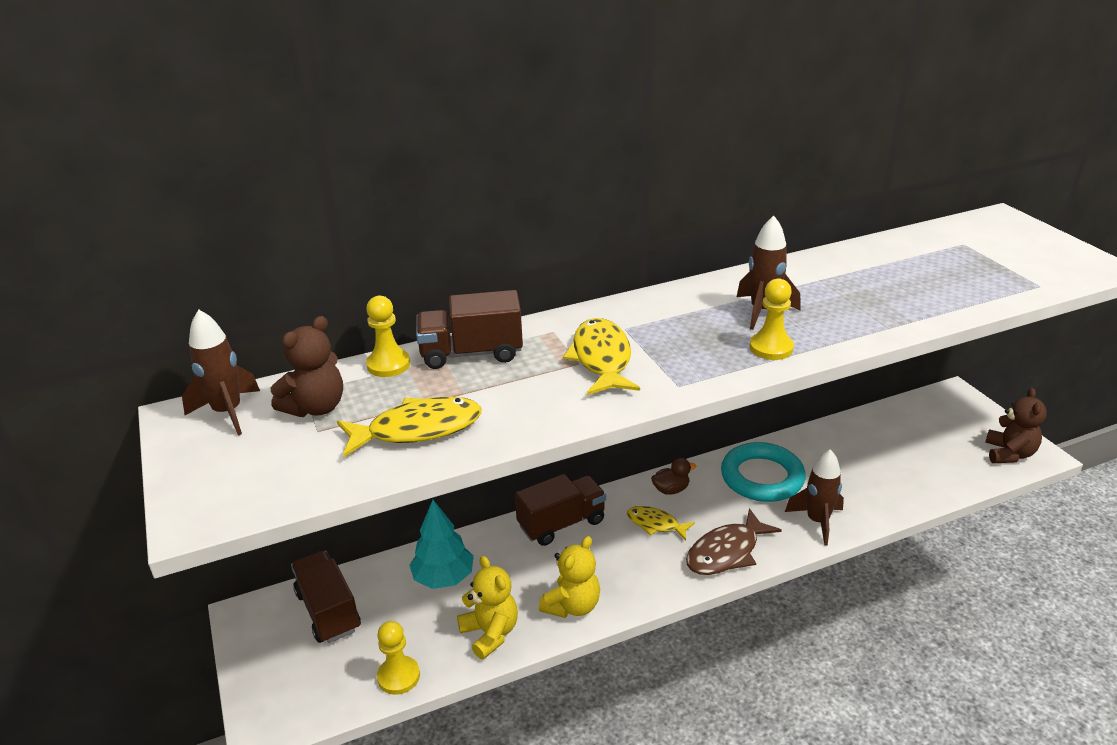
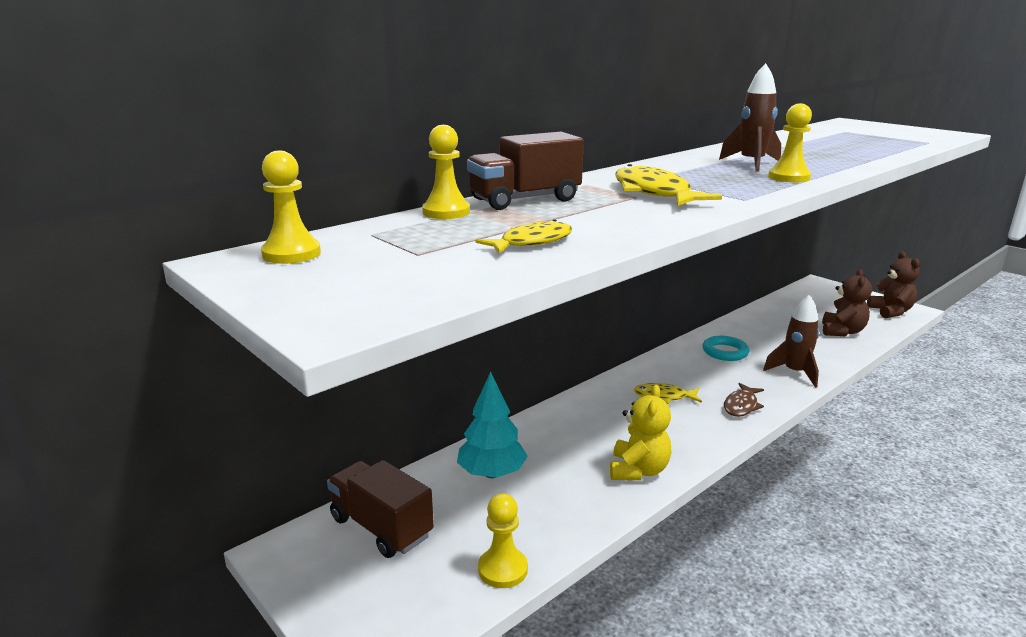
camera: 20 degrees left, 10 degrees down
brown rocket [182,309,260,435] -> yellow pawn [261,151,321,264]
brown teddy bear [271,316,343,417] -> brown teddy bear moved to [822,269,872,336]
yellow fish [337,397,482,457] -> yellow fish [475,219,572,253], size x0.64
yellow teddy bear [457,556,518,659] -> none
brown truck [515,474,606,546] -> none
brown duck [651,458,696,495] -> none
brown fish [686,508,782,575] -> brown fish [724,383,764,417], size x0.64
turquoise ring [721,442,806,502] -> turquoise ring [702,336,749,361], size x0.60

